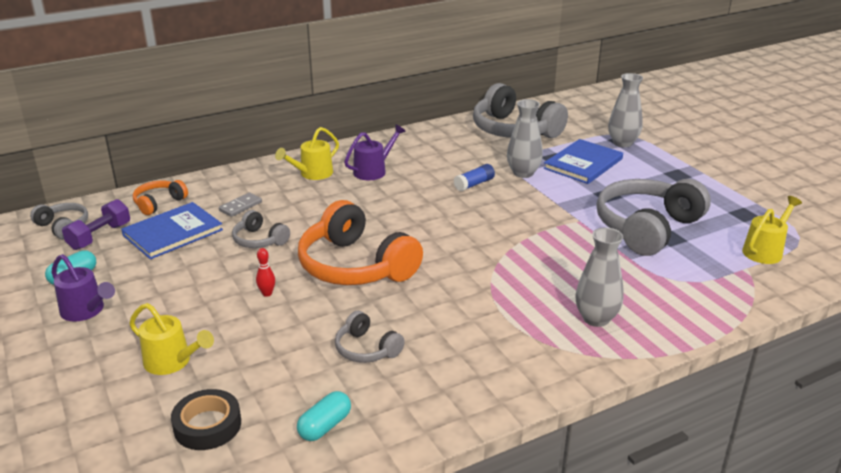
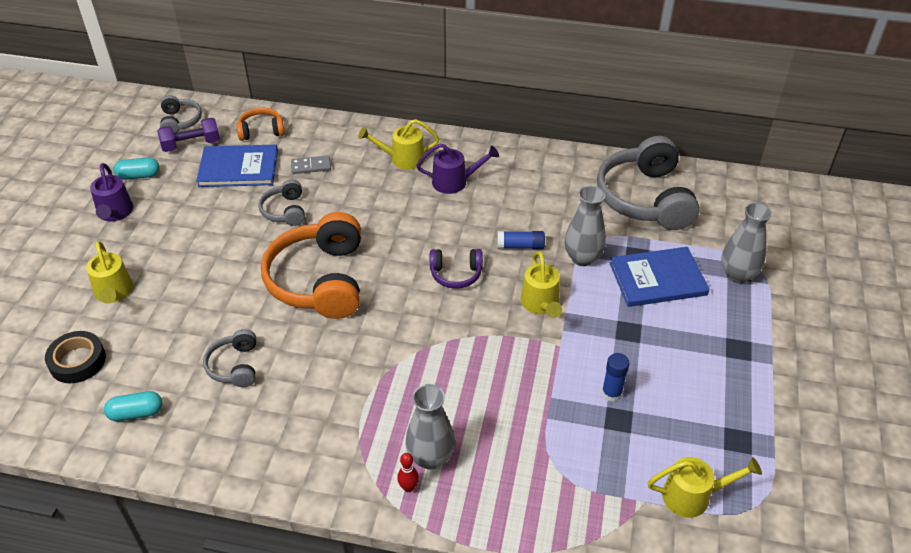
camera: 40 degrees right, 15 degrees up
red bowling pin [256,248,275,297] -> red bowling pin moved to [397,453,419,492]
grey headphones [596,179,711,256] -> blue glue stick [602,353,629,402]
none -> purple headphones [430,249,483,289]
none -> yellow watering can [520,251,562,318]

